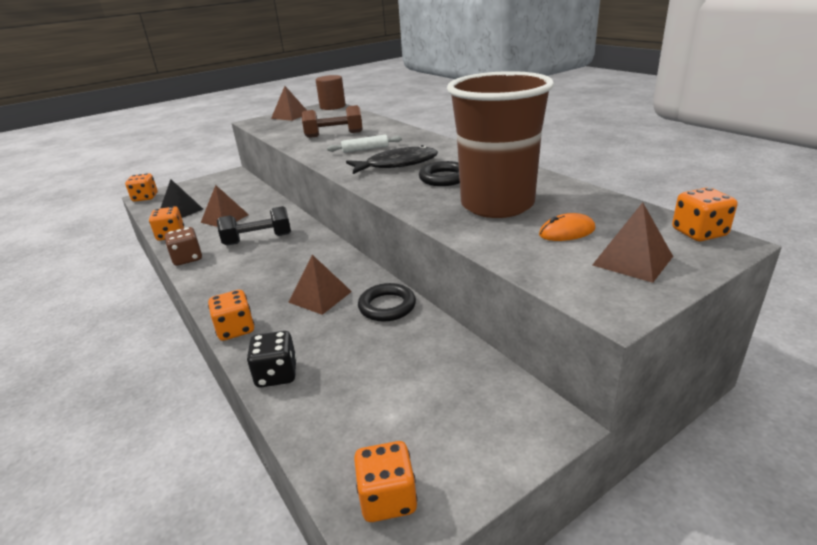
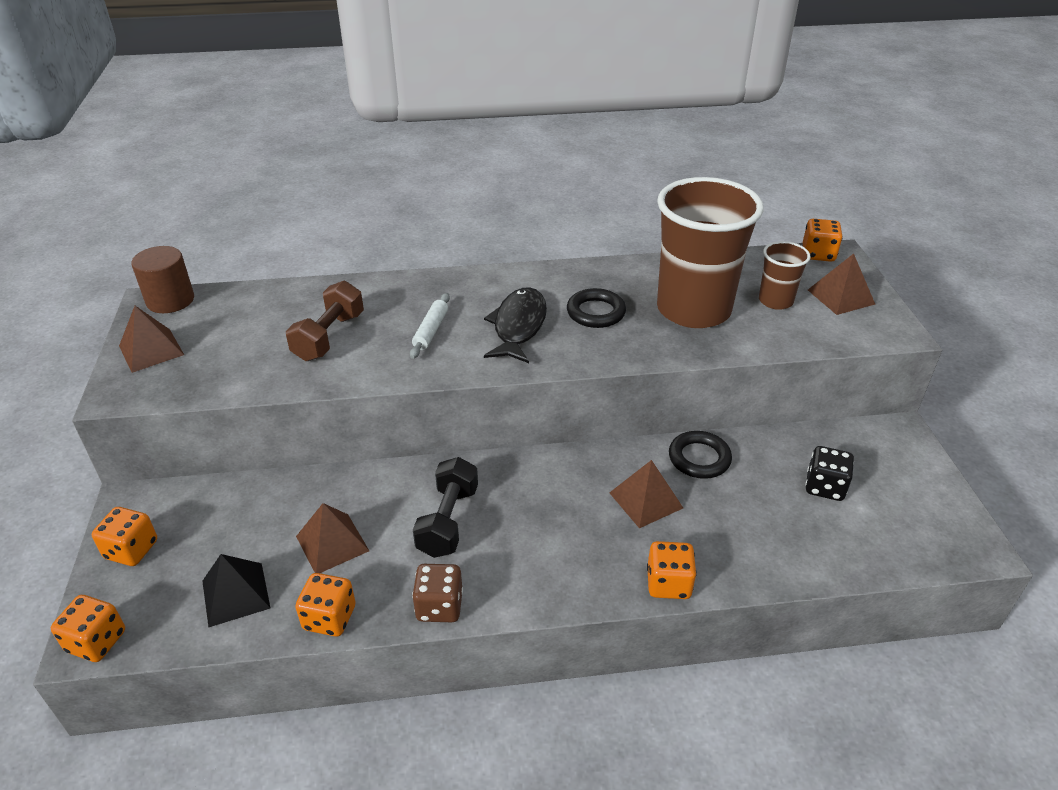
camera: 65 degrees left, 10 degrees up
black dice [247,331,297,388] -> black dice moved to [805,446,854,501]
orange dice [354,441,417,522] -> orange dice moved to [92,507,157,566]
orange mouse [539,213,595,241] -> brown cup [759,241,811,310]

